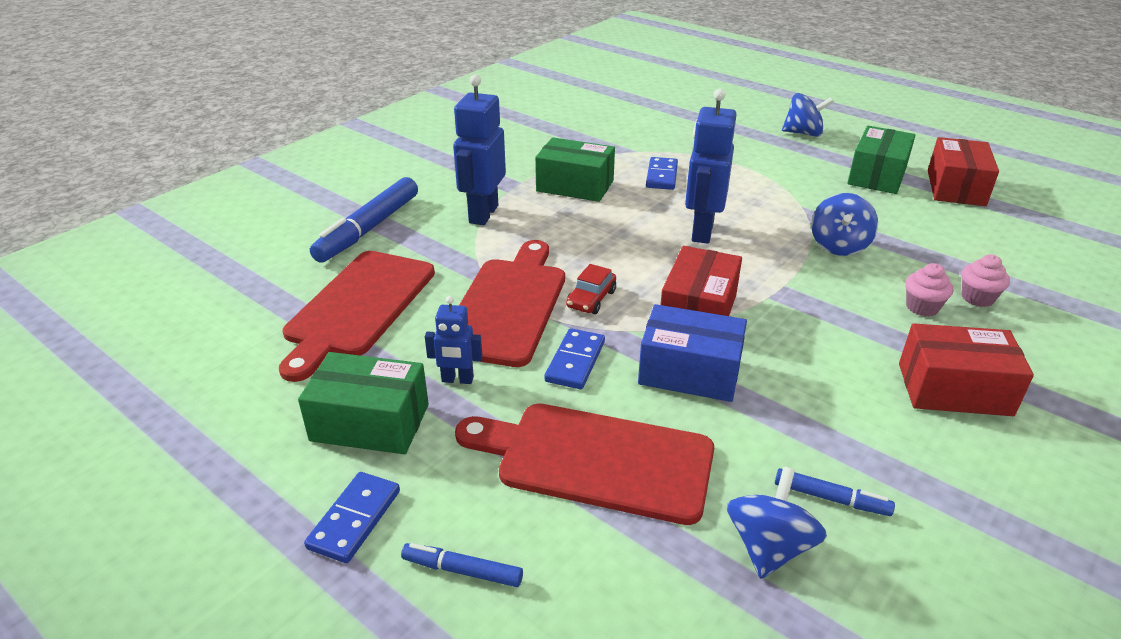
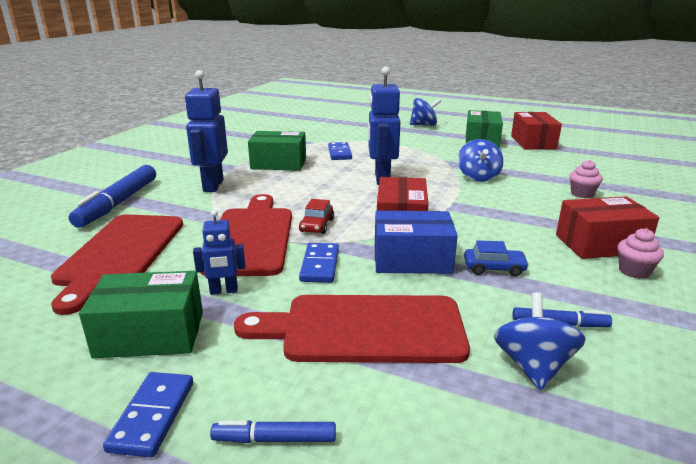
camera: 15 degrees left, 10 degrees down
pink cupcake [905,263,953,317] -> pink cupcake moved to [617,228,664,279]
none -> blue car [464,240,529,276]

